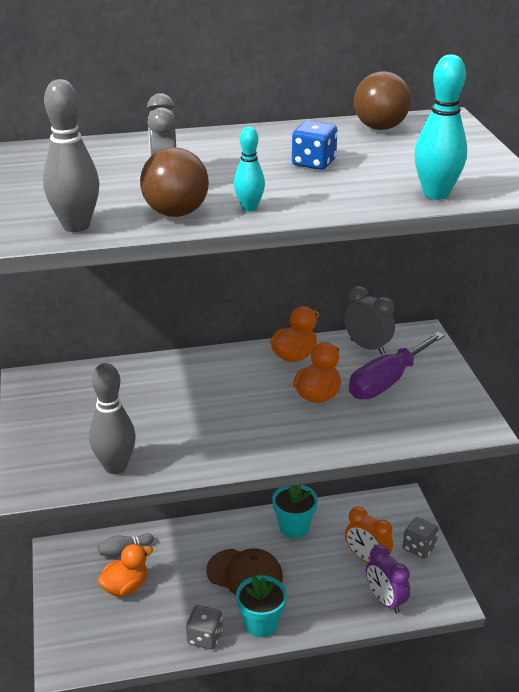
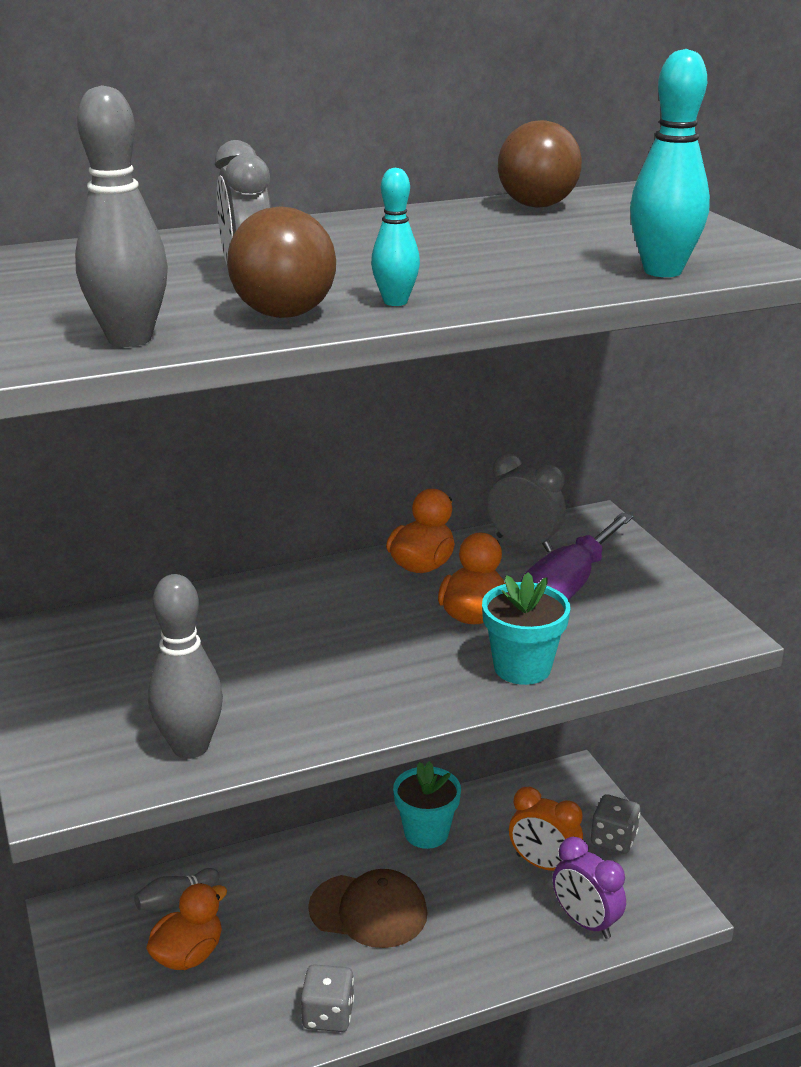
camera: 10 degrees left, 5 degrees down
turquoise flower pot [236,575,287,637] -> turquoise flower pot moved to [482,572,571,685]
blue dice [292,121,337,170] -> none

